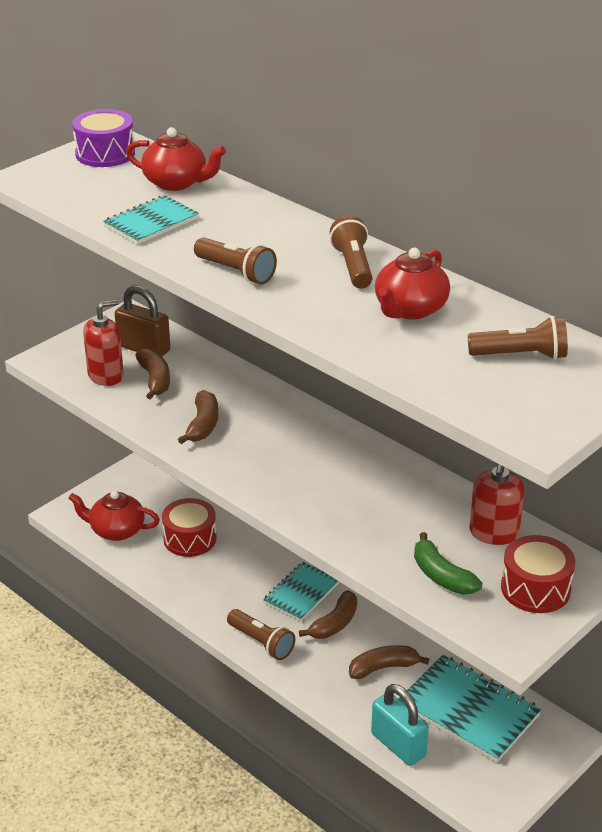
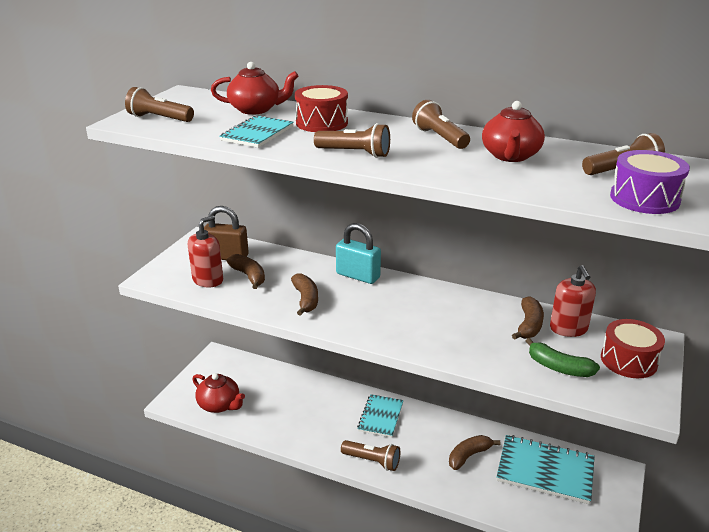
camera: 20 degrees left, 5 degrees down
red teapot [69,491,160,541] -> red teapot turned 135 degrees counterclockwise [192,373,245,413]
purple drum [72,109,135,167] -> purple drum moved to [610,150,690,214]
red drum [162,498,217,557] -> red drum moved to [295,85,348,132]
brown banana [299,590,357,639] -> brown banana moved to [512,296,544,340]
turquoise padlock [371,684,429,766] -> turquoise padlock moved to [336,223,381,284]
none -> brown flashlight [125,87,194,122]

